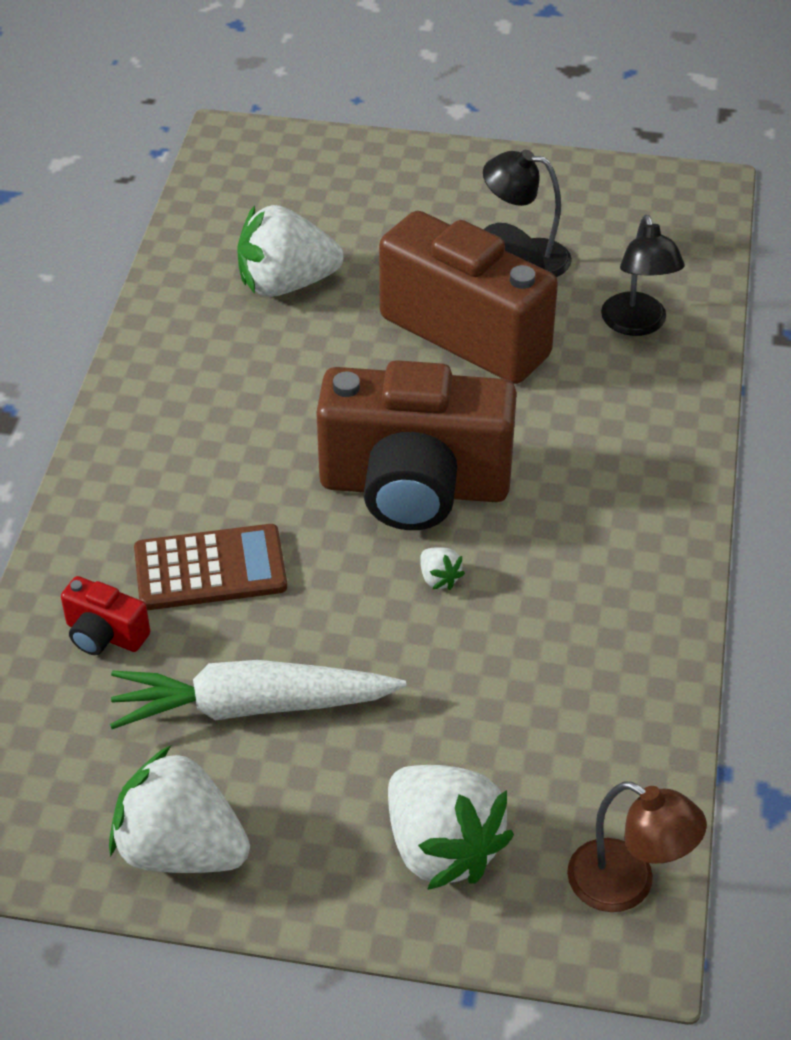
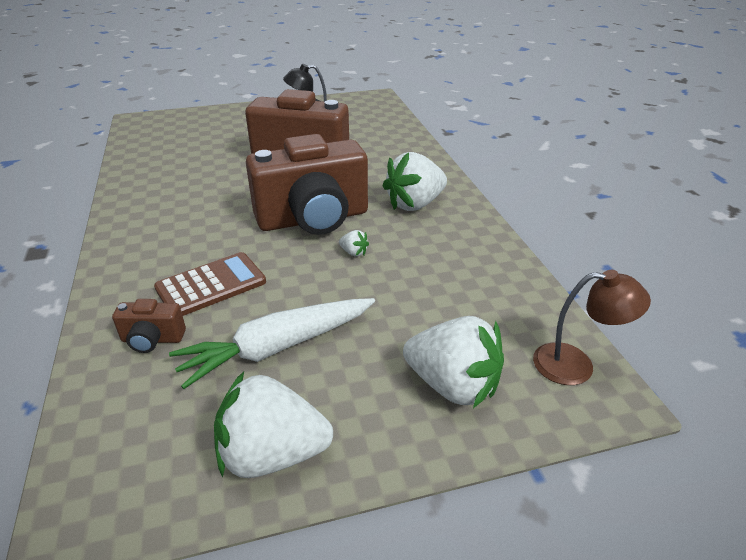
camera: 25 degrees left, 10 degrees down
red camera [61,576,150,655] -> brown camera [112,299,186,353]
white strawberry [237,205,344,297] -> white strawberry moved to [383,152,447,211]
black lamp [601,215,685,336] -> none

